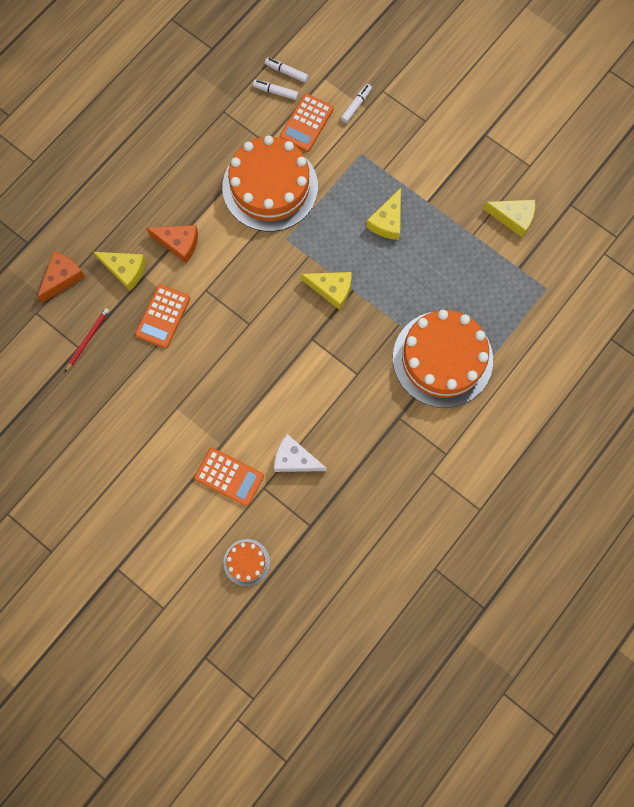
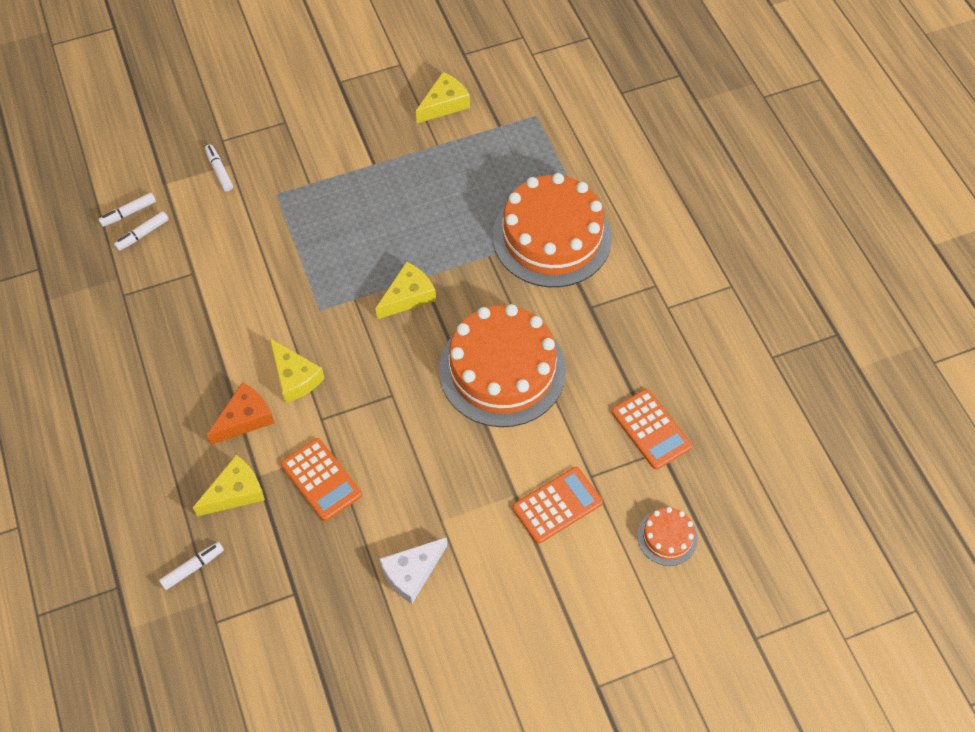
camera: 60 degrees left, 15 degrees down
orange cheese [38,251,85,303] -> white marker [159,542,224,590]
red pencil [65,308,109,372] -> none
orange cake [222,135,318,232] -> orange cake moved to [439,304,566,427]
white cheese [274,434,327,472] -> white cheese moved to [379,537,447,604]
orange calculator [280,94,334,152] -> orange calculator moved to [612,389,692,470]
yellow cheese [366,188,401,240] -> yellow cheese moved to [270,338,325,403]

